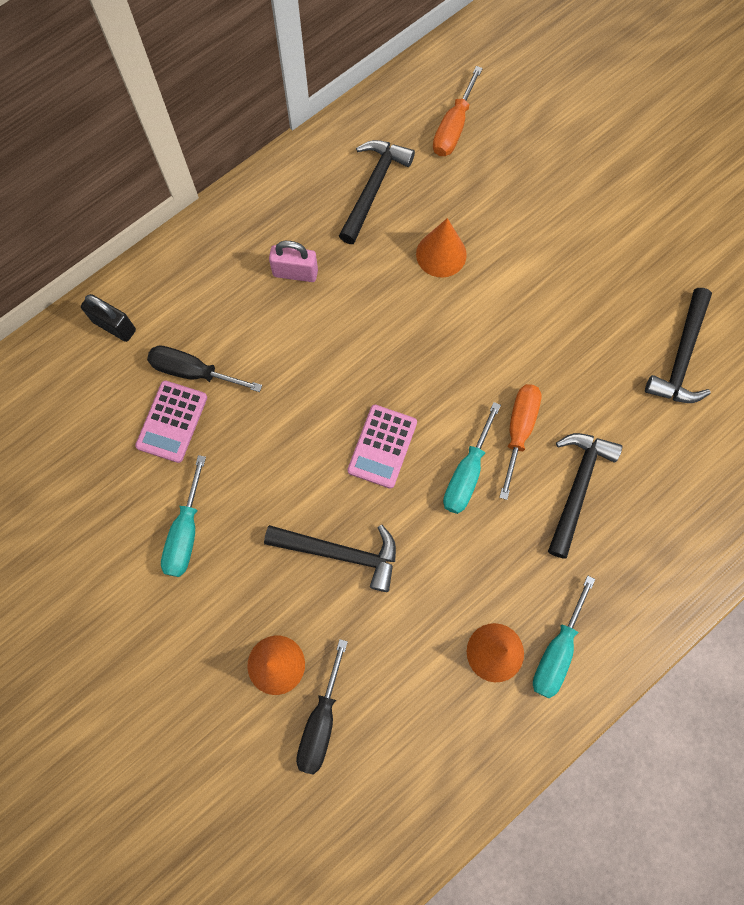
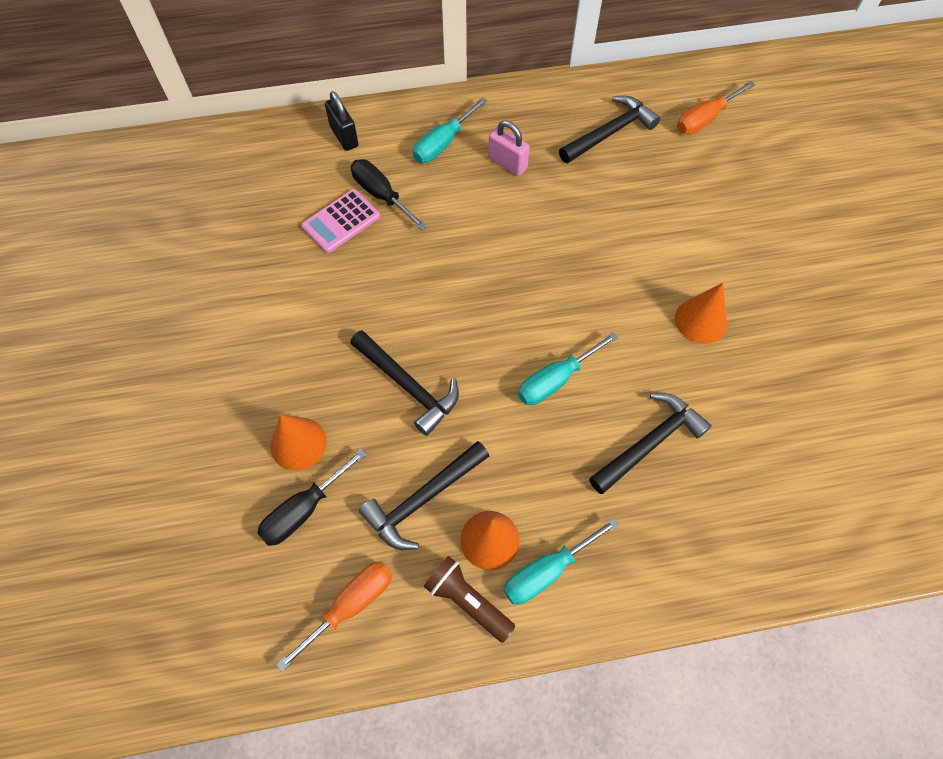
camera: 30 degrees right, 10 degrees down
turquoise screwdriver [161,455,206,577] -> turquoise screwdriver moved to [413,97,487,163]
pink calculator [347,405,417,489] -> none
orange cone [416,218,467,278] -> orange cone moved to [675,283,727,344]
orange screwdriver [499,384,542,500] -> orange screwdriver moved to [276,561,392,672]
black hammer [645,288,712,403] -> black hammer moved to [359,441,489,550]
none -> brown flashlight [423,556,515,643]

